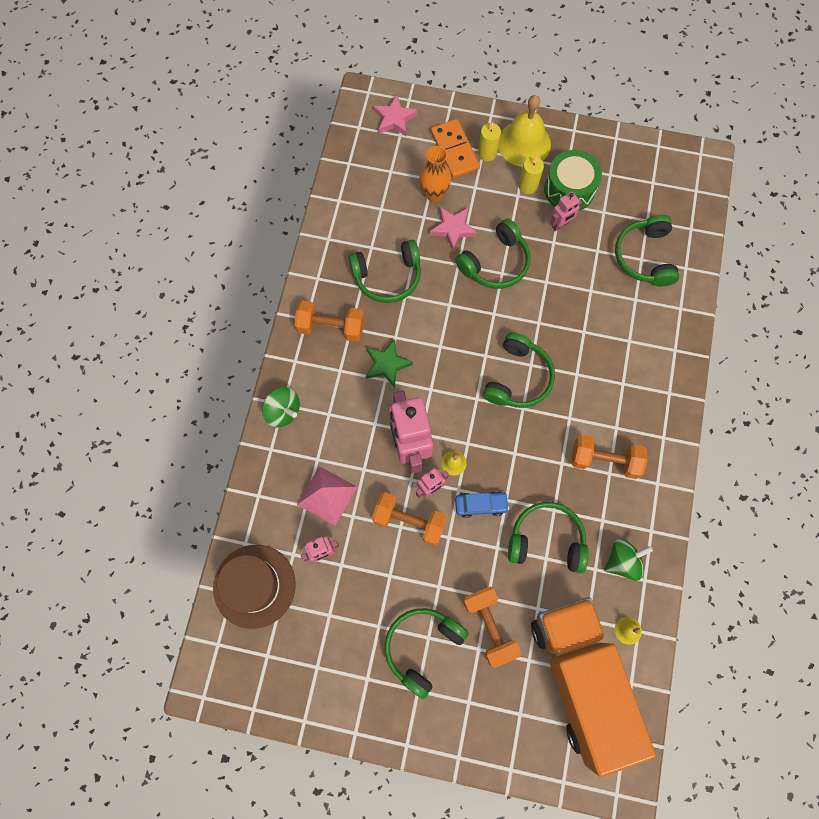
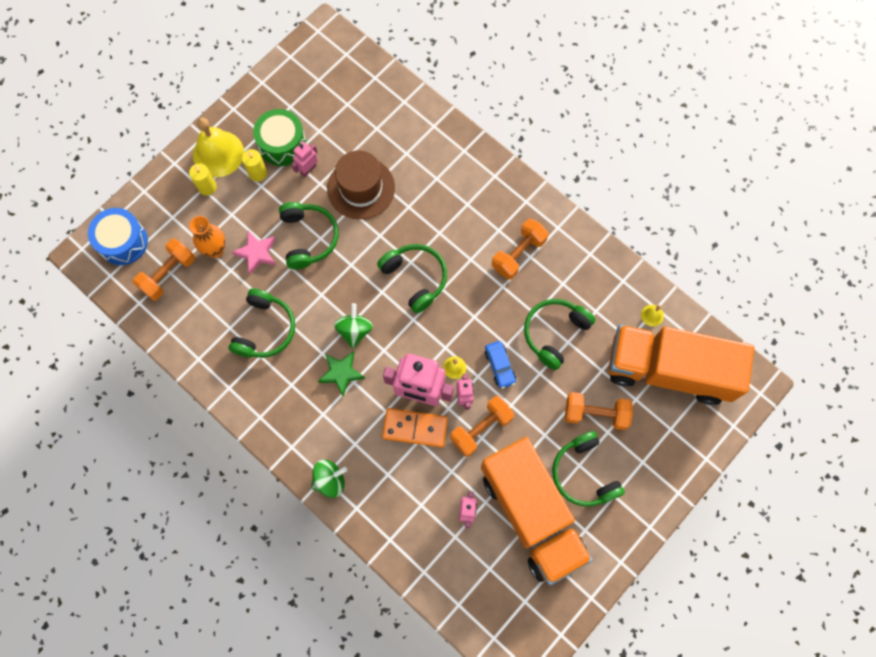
camera: 60 degrees left, 0 degrees up
brown hat [213,545,296,629] -> brown hat moved to [327,150,395,220]
orange dumbbell [295,300,364,342] -> orange dumbbell moved to [133,238,195,301]
pink pyramid [297,466,357,526] -> none
pink star [373,95,418,136] -> blue drum [88,208,148,265]
orange domino [431,119,480,178] -> orange domino moved to [382,408,448,448]
blue car [455,491,509,518] -> blue car turned 135 degrees clockwise [485,341,516,389]
pink robot [550,191,582,231] -> pink robot turned 135 degrees counterclockwise [291,141,318,177]
green spinning top [604,539,653,581] -> green spinning top moved to [334,303,373,348]
green headphones [615,215,679,286] -> none
none -> orange truck [481,437,593,585]

